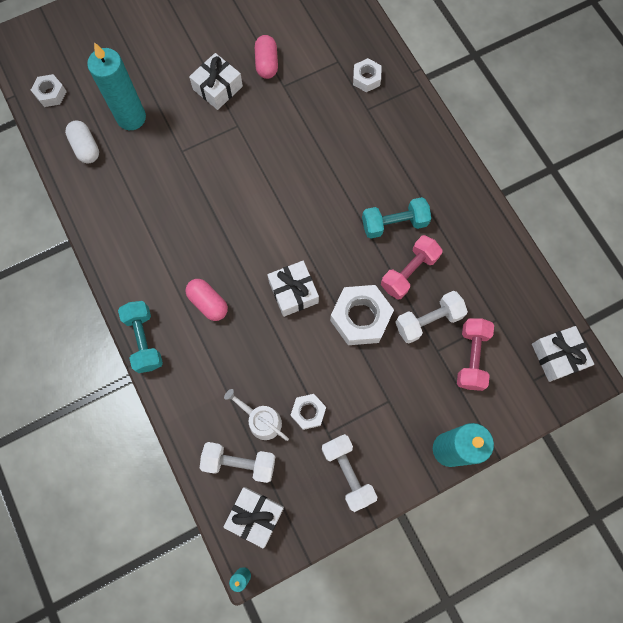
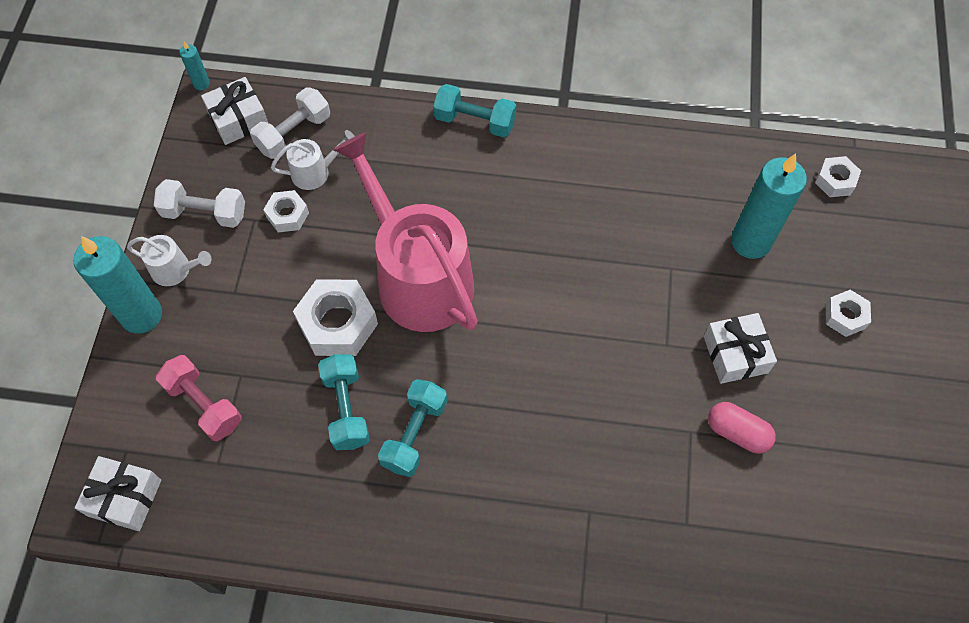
camera: 125 degrees right, 10 degrees down
white capsule [65,121,99,163] -> none
pink capsule [185,279,228,321] -> none
white gift [267,261,319,317] -> pink watering can [333,132,478,332]
white nut [353,58,382,92] -> white nut moved to [826,290,871,337]
pink dumbbell [381,235,442,300] -> turquoise dumbbell [318,354,370,450]
white dumbbell [395,291,468,343] -> none
none -> white watering can [127,235,212,286]

